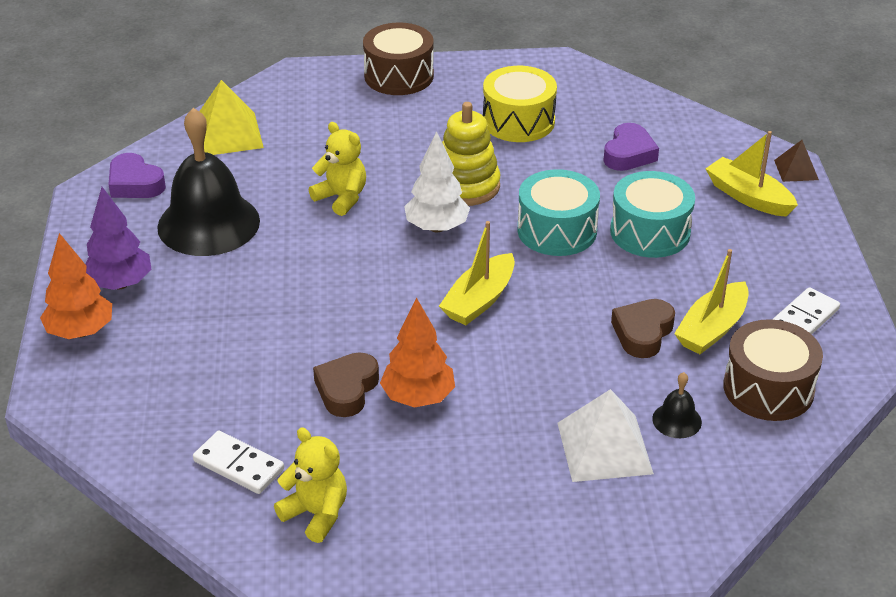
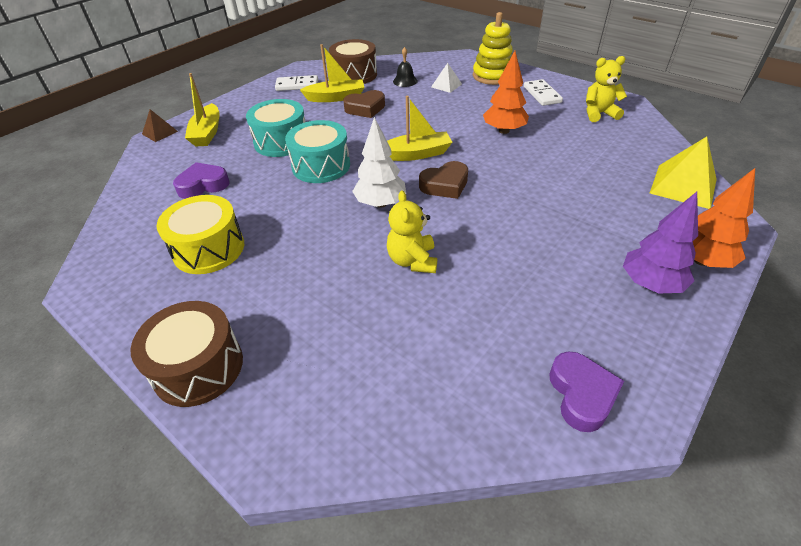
camera: 135 degrees left, 5 degrees up
black bell [157,108,260,256] -> none
white domino [193,431,284,494] -> white domino moved to [524,79,563,106]
yellow pyramid [200,80,264,155] -> yellow pyramid moved to [650,137,717,209]
yellow teddy bear [274,428,347,543] -> yellow teddy bear turned 90 degrees clockwise [586,56,627,122]
brown heart [313,352,379,417] -> brown heart moved to [419,161,468,199]
yellow stacking toy [442,102,500,206] -> yellow stacking toy moved to [473,12,513,85]
white pyramid [558,389,654,482] -> white pyramid [431,63,462,93], size x0.56

